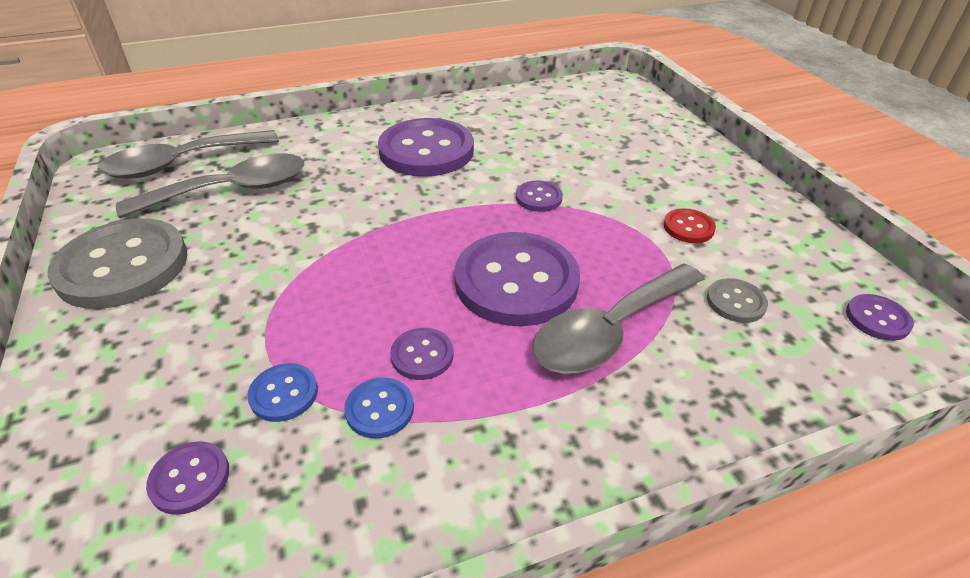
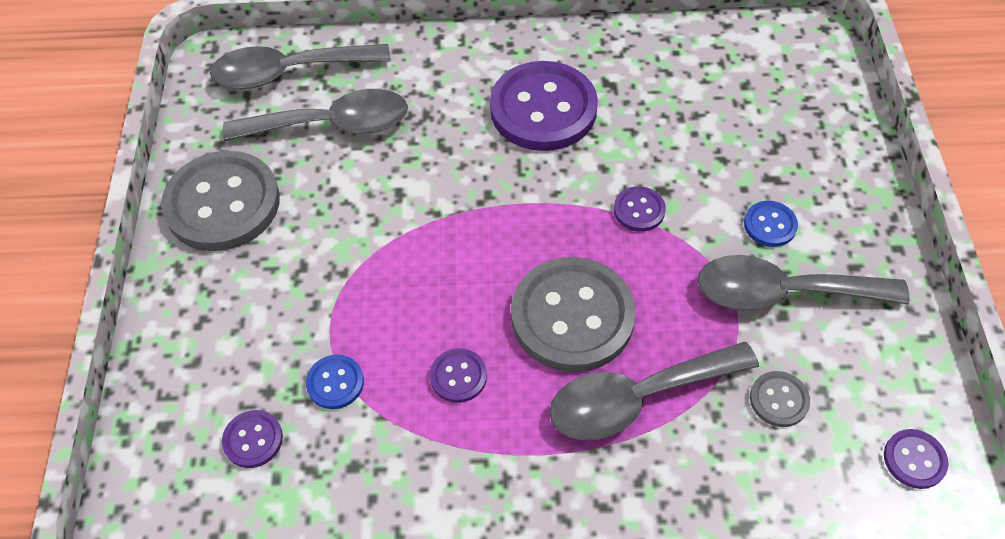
camera: 20 degrees right, 15 degrees up
blue button [344,378,414,439] -> blue button moved to [744,201,798,247]
purple button [454,232,580,326] -> grey button [511,257,636,372]
red button [663,208,716,243] -> grey spoon [698,255,910,311]

